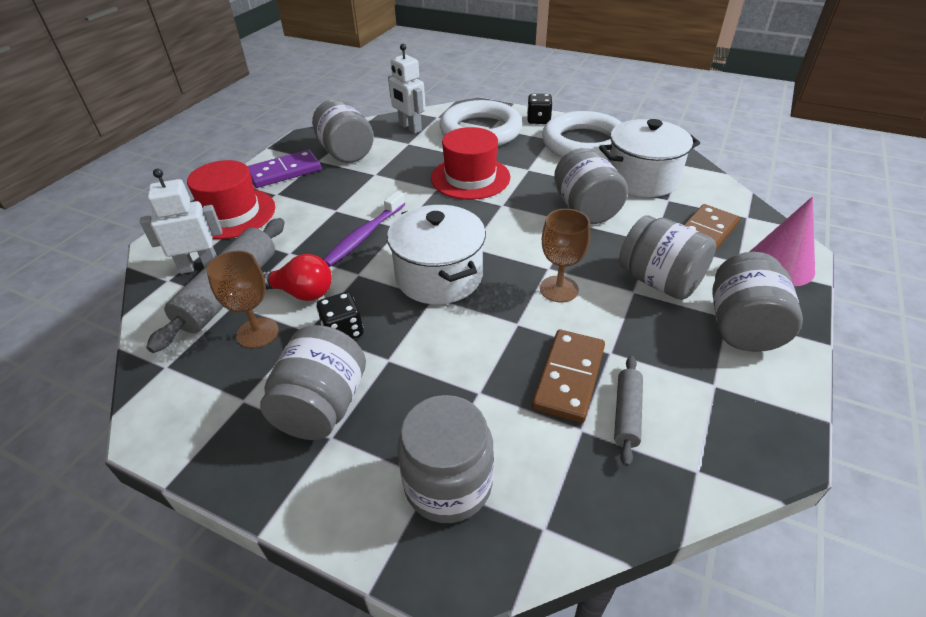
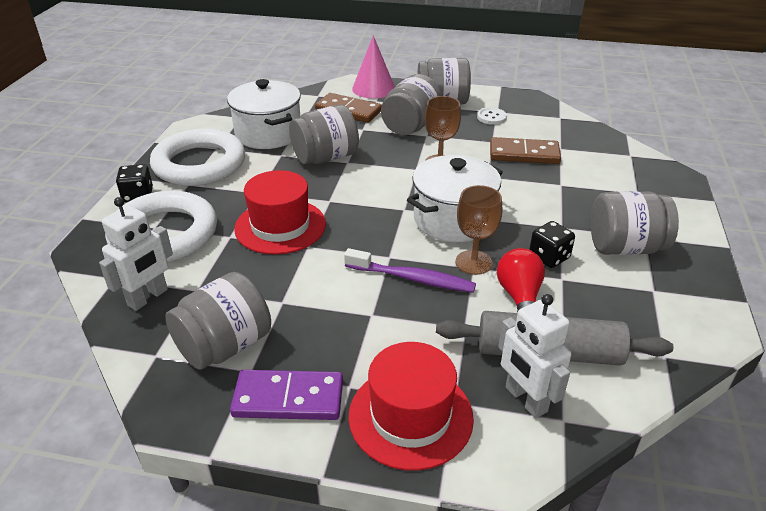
camera: 105 degrees left, 5 degrees down
brown goblet [207,251,279,348] -> brown goblet moved to [456,185,502,275]
purple domino [247,150,321,188] -> purple domino turned 45 degrees counterclockwise [230,370,343,420]
grey jar [397,395,494,523] -> none
grey rolling pin [614,356,643,466] -> none
none -> white button [477,108,507,125]

